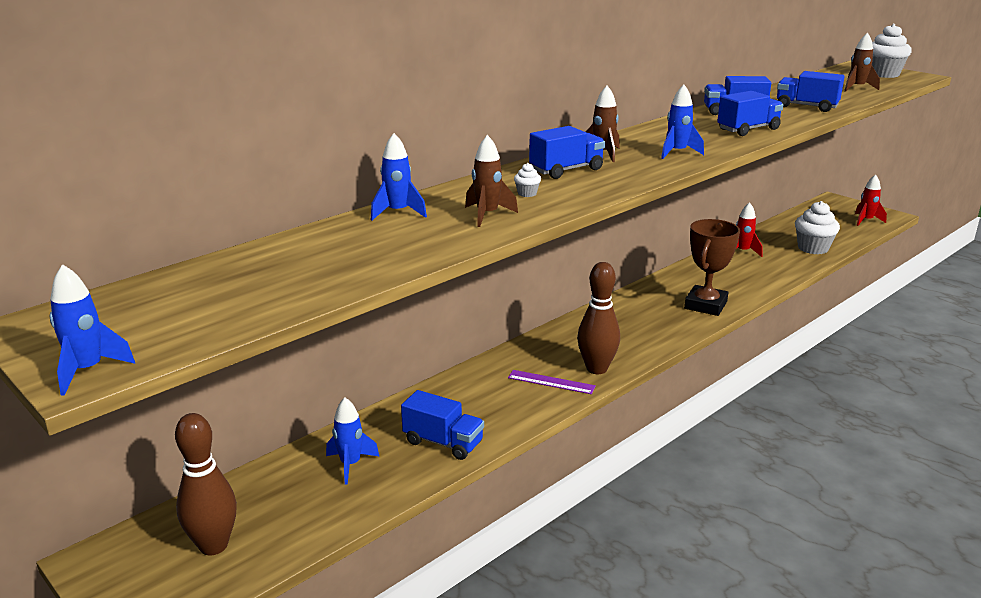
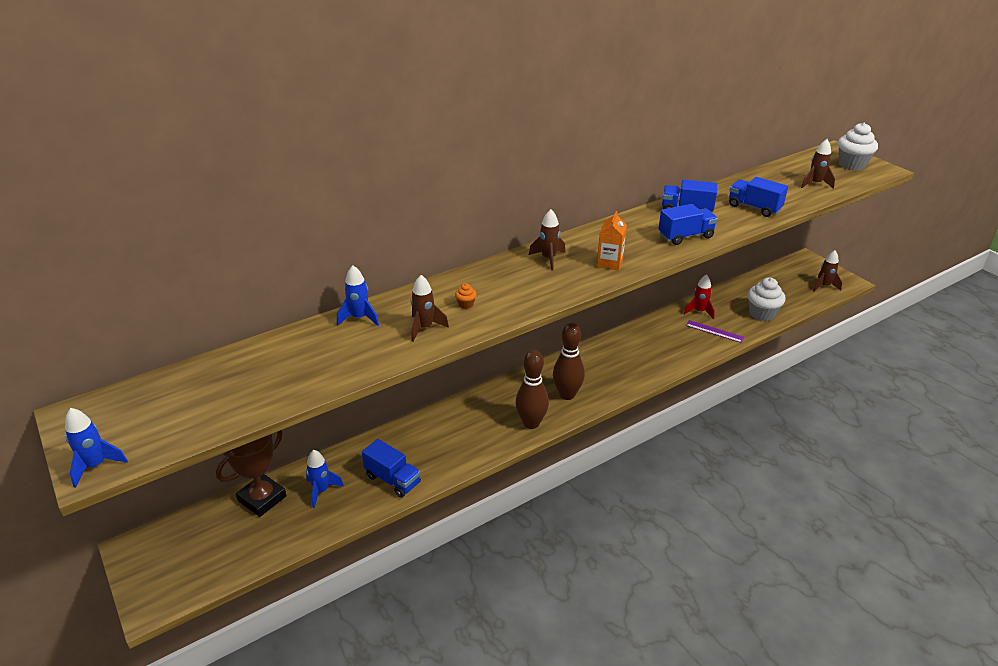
camera: 10 degrees right, 10 degrees up
brown bowling pin [175,413,237,555] -> brown bowling pin moved to [553,323,585,400]
purple ruler [508,370,596,394] -> purple ruler moved to [686,320,745,343]
white cupcake [514,163,541,197] -> orange cupcake [455,283,476,309]
blue truck [529,126,605,179] -> none
blue rocket [661,85,704,159] -> orange carton [597,211,627,270]
brown trophy [684,219,740,316] -> brown trophy moved to [216,430,287,517]
red rocket [855,174,887,226] -> brown rocket [813,250,842,291]

